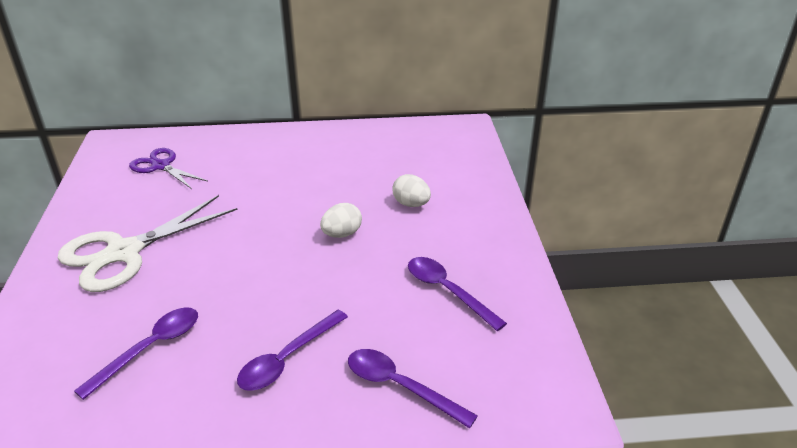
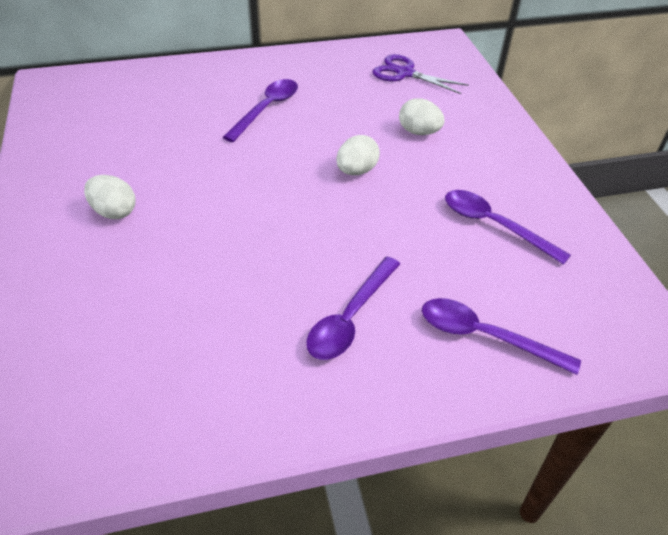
camera: 10 degrees left, 10 degrees up
white scissors [57,195,238,292] -> white egg [84,175,135,219]
purple spoon [74,308,198,400] -> purple spoon moved to [223,79,298,142]
purple scissors [129,148,208,189] -> purple scissors moved to [372,54,469,94]

